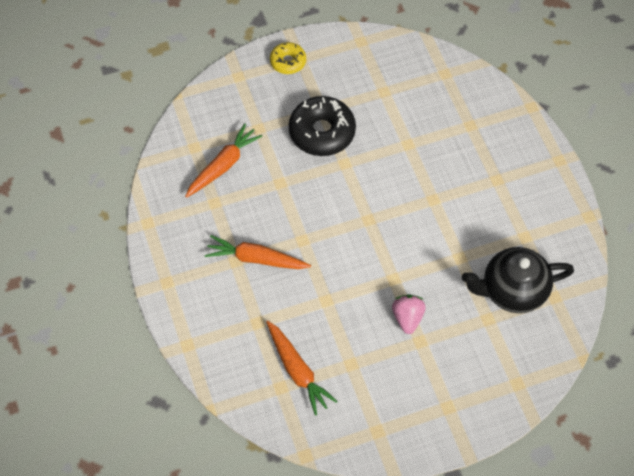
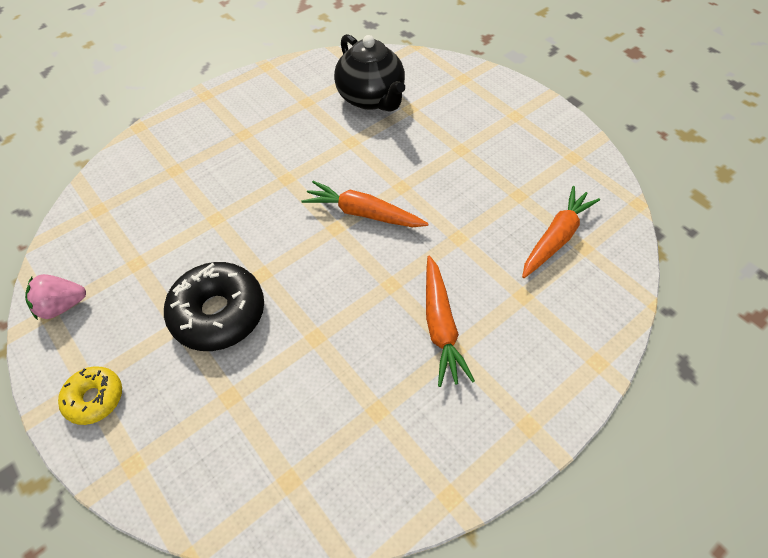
camera: 110 degrees left, 5 degrees down
orange carrot [185,123,263,198] -> orange carrot moved to [301,181,429,227]
pink strawberry [392,294,426,334] -> pink strawberry moved to [25,274,86,320]

